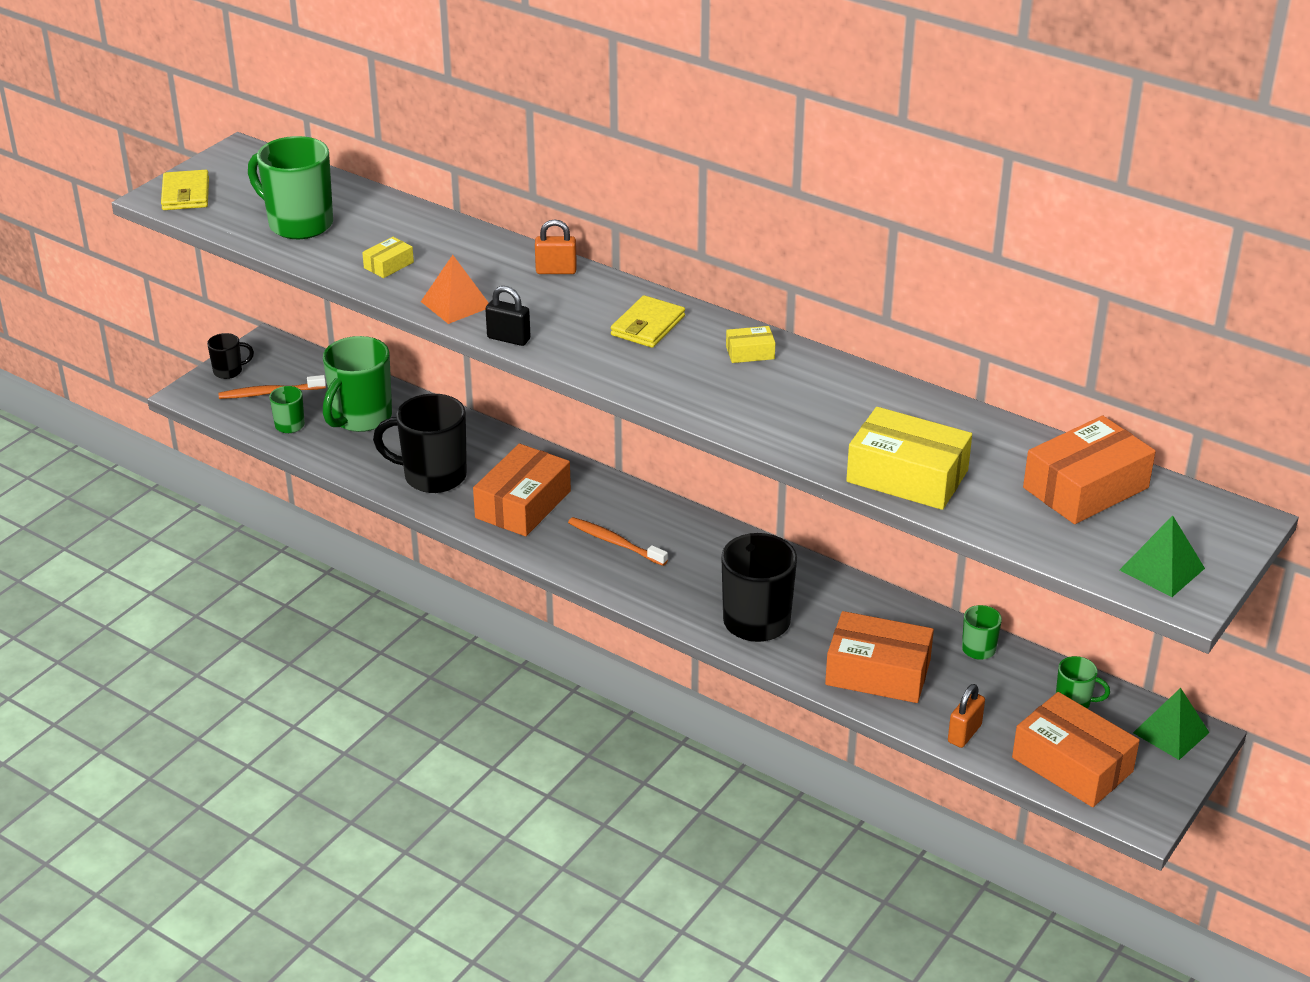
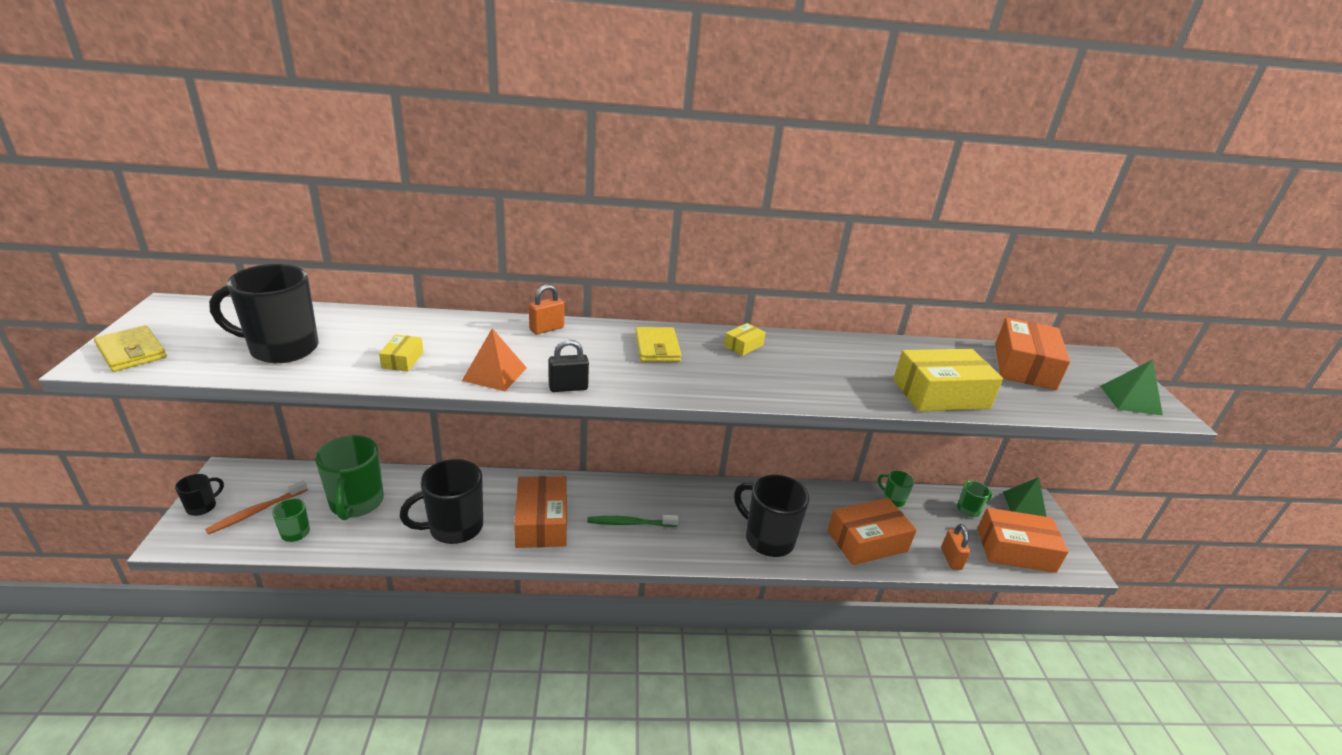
camera: 40 degrees left, 5 degrees down
green mug [248,136,333,239] -> black mug [209,264,319,363]
orange toothbrush [568,517,668,566] -> green toothbrush [587,515,678,527]

